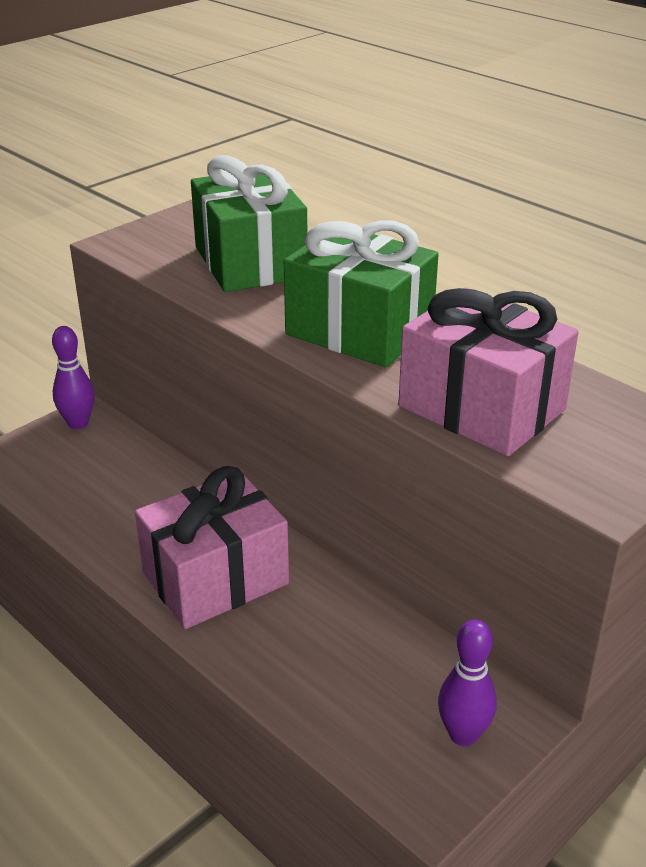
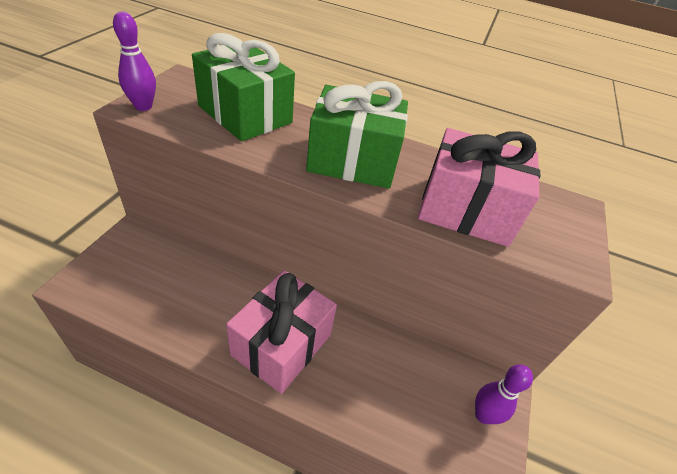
camera: 30 degrees left, 10 degrees up
purple bowling pin [52,326,95,429] -> purple bowling pin moved to [113,12,156,111]

